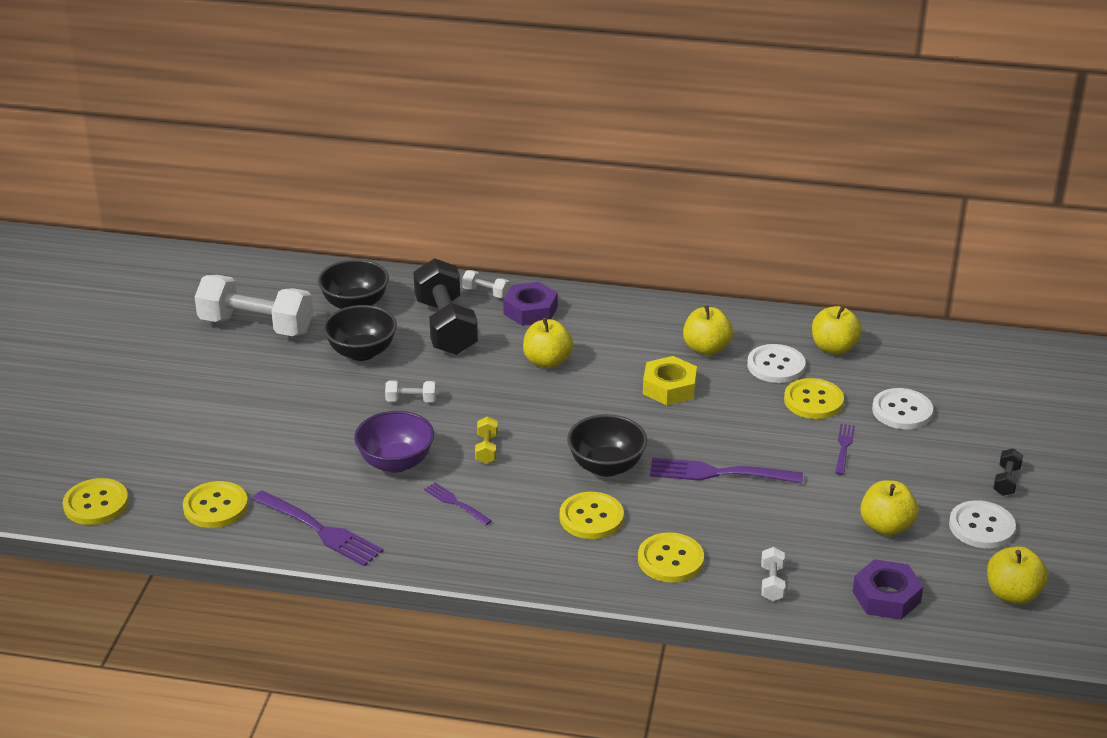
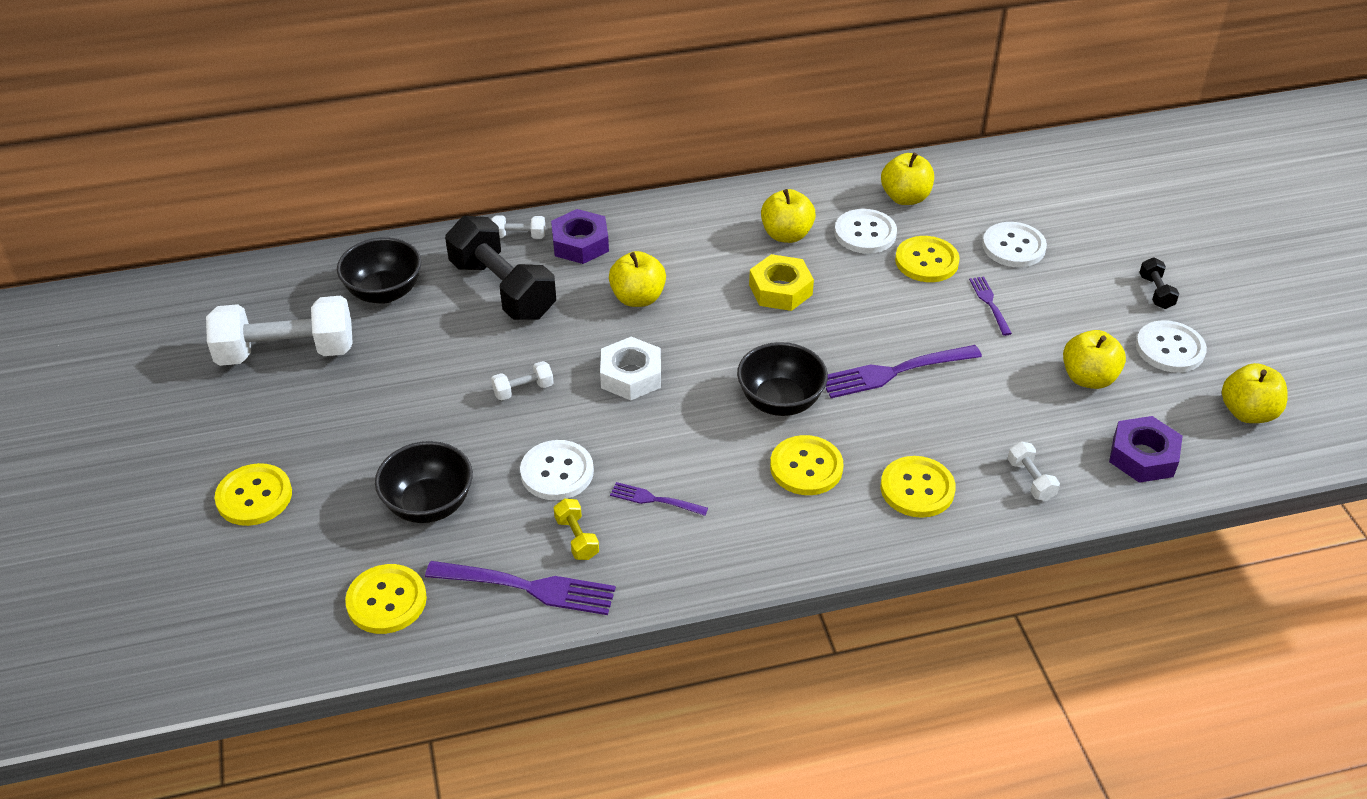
camera: 25 degrees left, 10 degrees up
yellow button [63,478,129,525] -> yellow button moved to [214,463,292,526]
black bowl [323,305,397,361] -> black bowl moved to [375,441,473,523]
purple bowl [354,411,434,473] -> white button [520,440,594,500]
yellow dumbbell [475,416,498,464] -> yellow dumbbell moved to [554,499,599,560]
none -> white nut [600,337,661,400]

